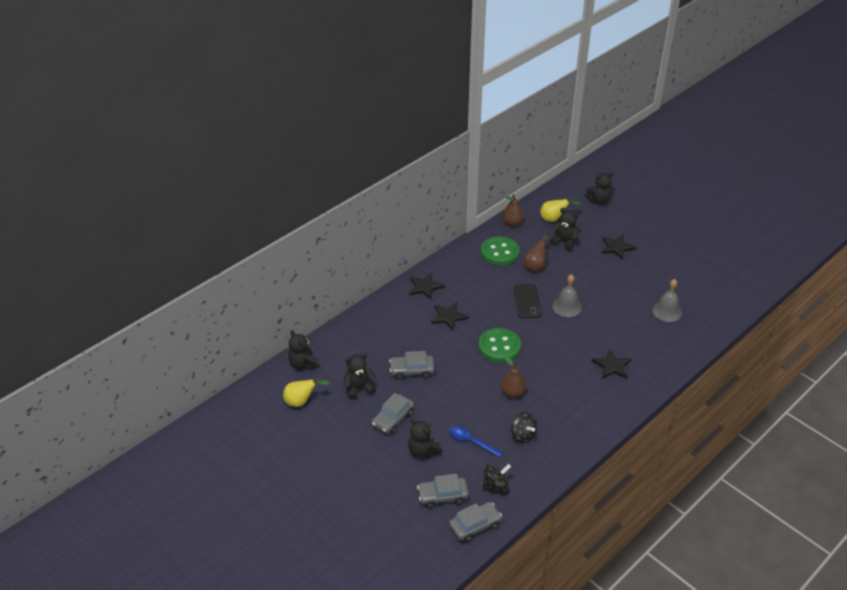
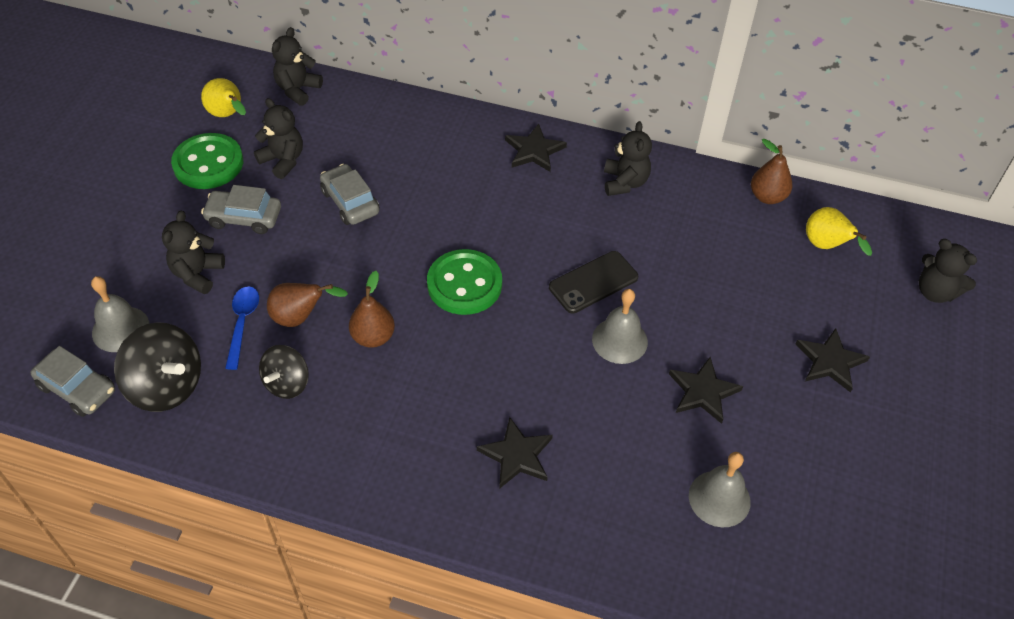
camera: 60 degrees right, 10 degrees up
grey car [417,474,469,508] -> grey bell [91,276,149,352]
black star [432,302,469,331] -> black star moved to [669,357,743,424]
green button [481,236,519,266] -> green button moved to [171,133,243,189]
black spinning top [483,464,511,491] -> black spinning top [114,322,201,412], size x1.58
brown pear [524,234,548,272] -> brown pear moved to [267,283,348,327]
black teddy bear [549,208,579,251] -> black teddy bear moved to [604,121,652,196]

